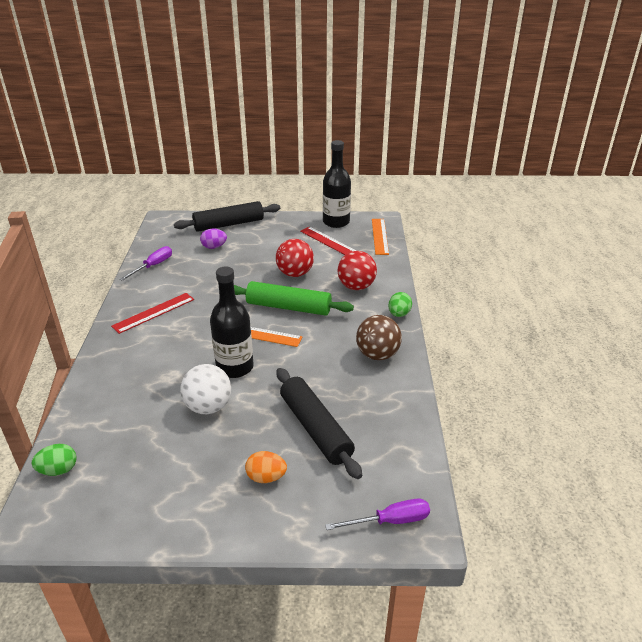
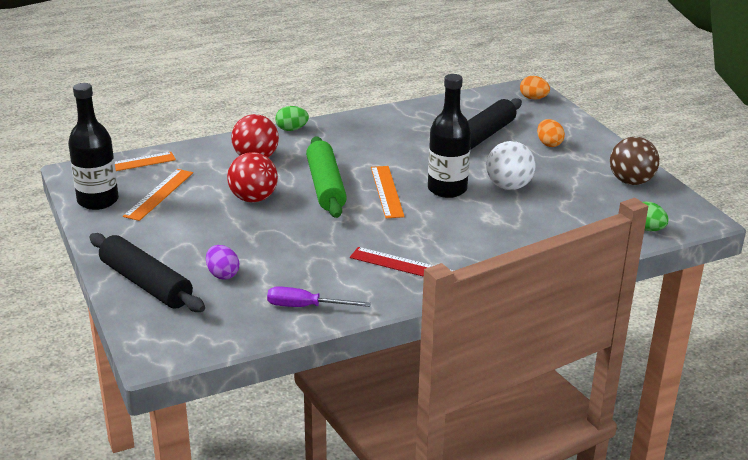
camera: 115 degrees left, 5 degrees down
red ruler [300,227,356,255] -> orange ruler [123,169,193,221]
purple screwdriver [325,498,430,530] -> orange egg [520,76,550,99]
brown ball [356,315,402,360] -> brown ball moved to [610,137,659,185]

